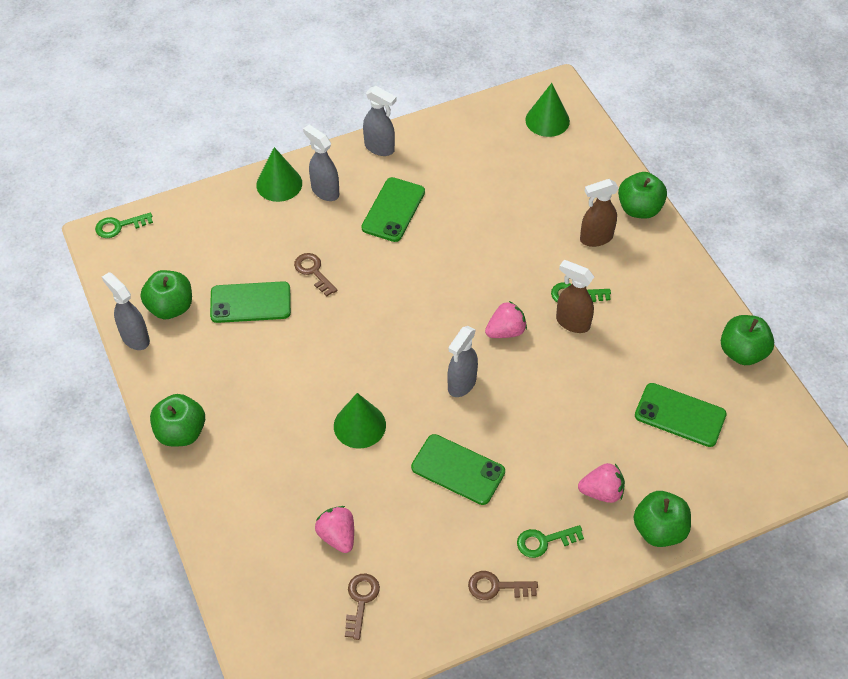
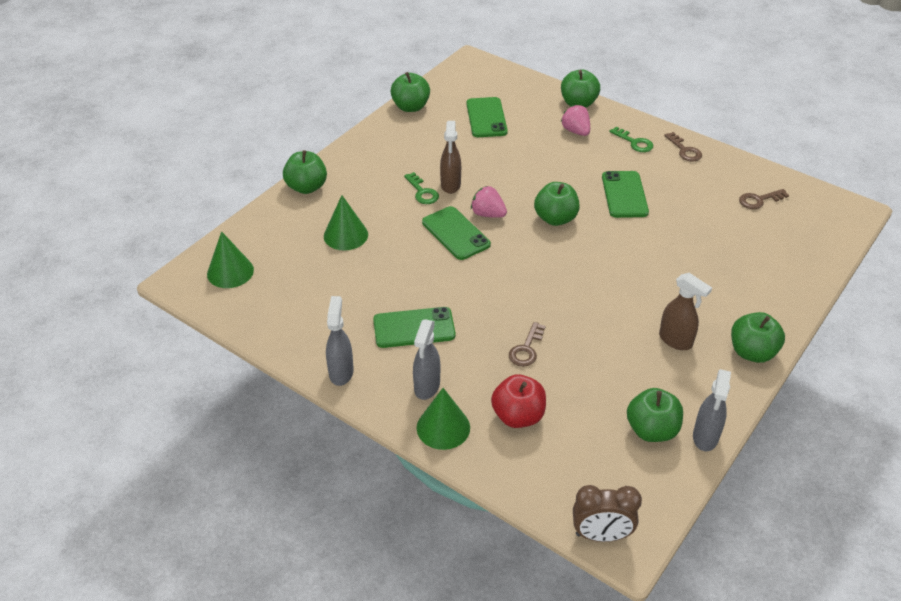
camera: 120 degrees left, 10 degrees down
green key [95,212,153,238] -> brown clock [573,485,642,542]
green phone [210,281,291,323] -> green phone moved to [422,206,491,260]
pink strawberry [315,506,354,553] -> none
green cone [334,393,386,449] -> green cone moved to [324,195,368,251]
grey spray bottle [447,326,478,397] -> green apple [534,182,580,226]
brown spray bottle [580,179,619,247] -> brown spray bottle moved to [659,273,712,350]
none -> red apple [491,374,546,428]

